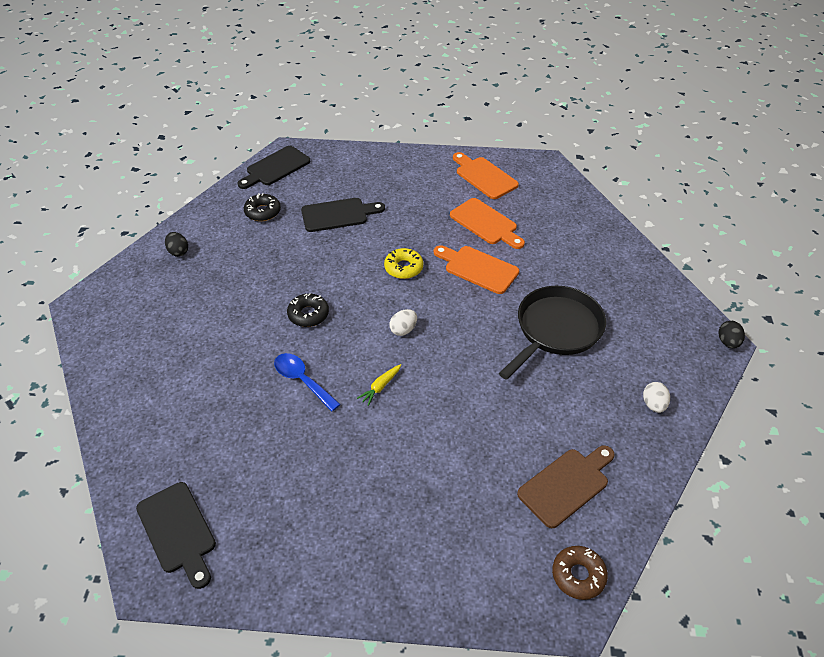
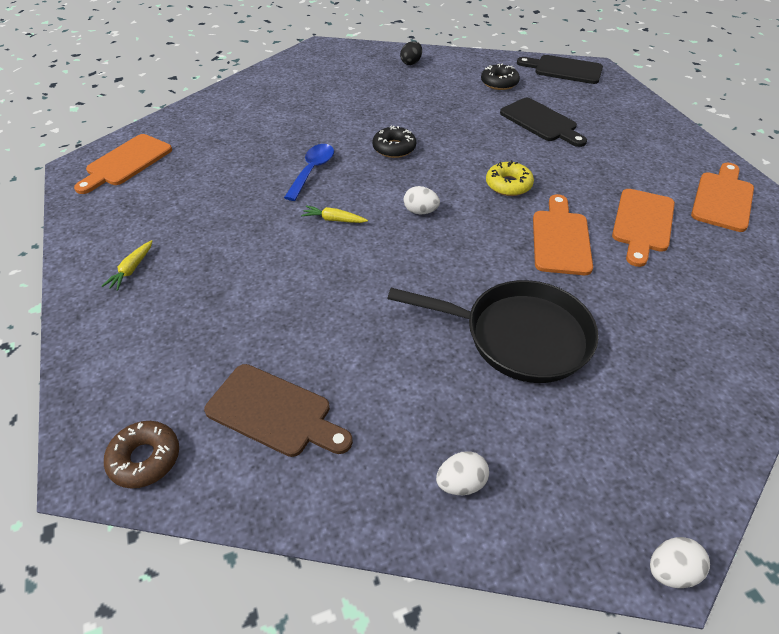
camera: 65 degrees right, 0 degrees up
black cutting board [136,482,216,589] -> orange cutting board [74,134,172,194]
black egg [719,321,745,349] -> white egg [650,537,710,588]
none -> yellow carrot [102,240,152,291]

